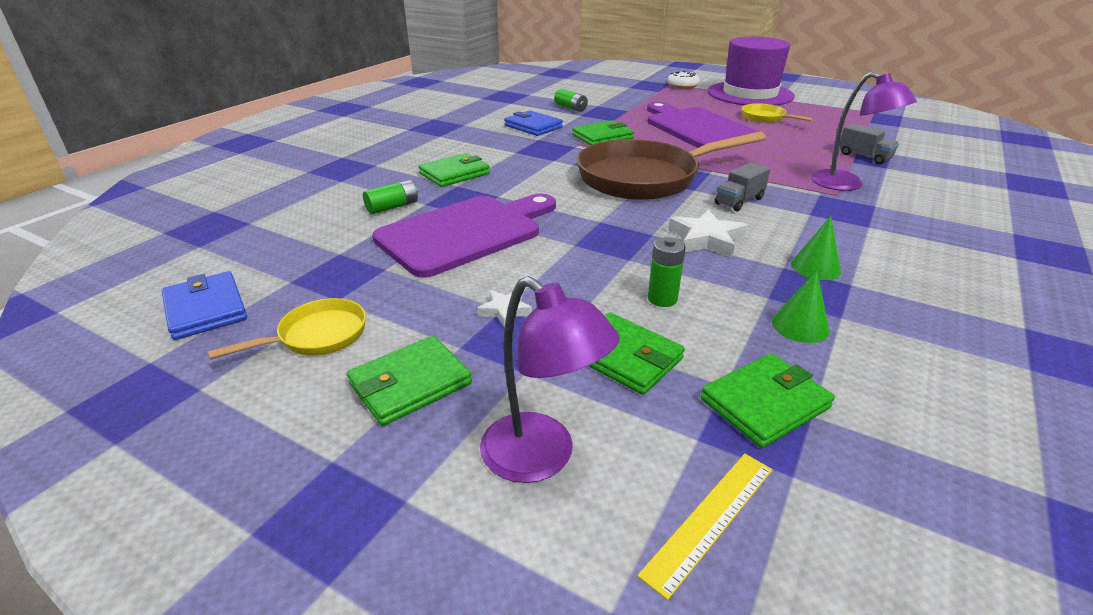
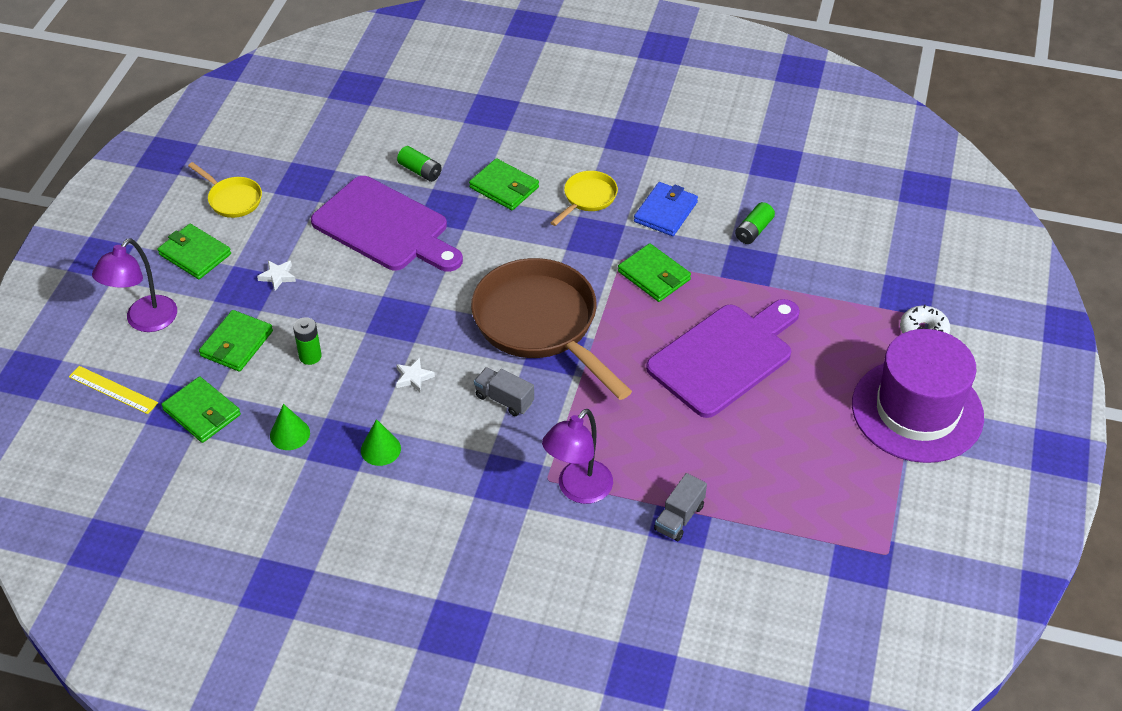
camera: 75 degrees right, 15 degrees up
blue wallet [162,271,247,340] -> none
white star [668,209,748,258] -> white star [396,358,435,392], size x0.59
yellow pan [742,103,814,123] -> yellow pan moved to [550,171,618,226]

